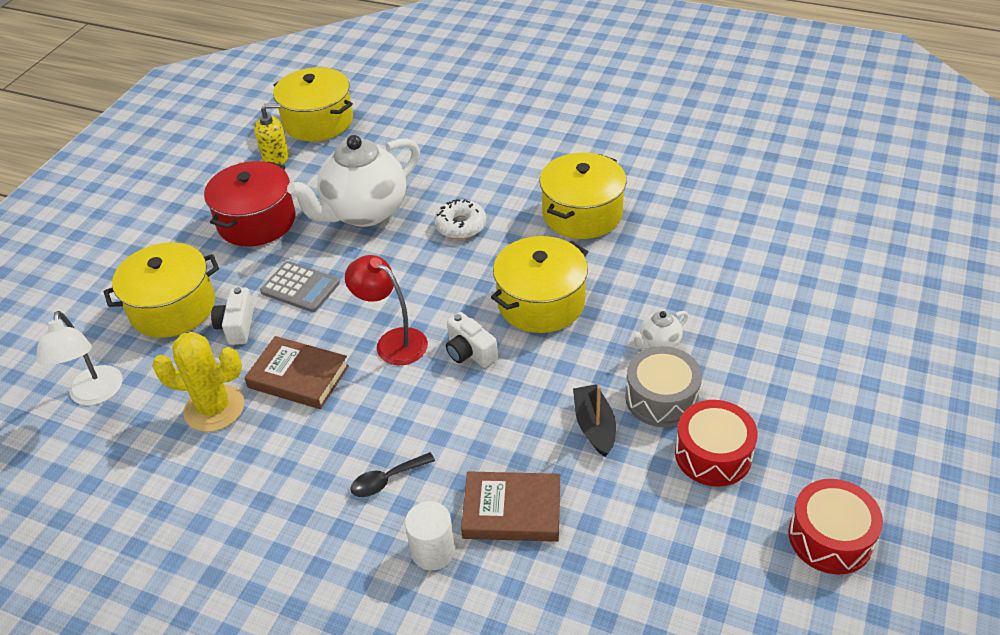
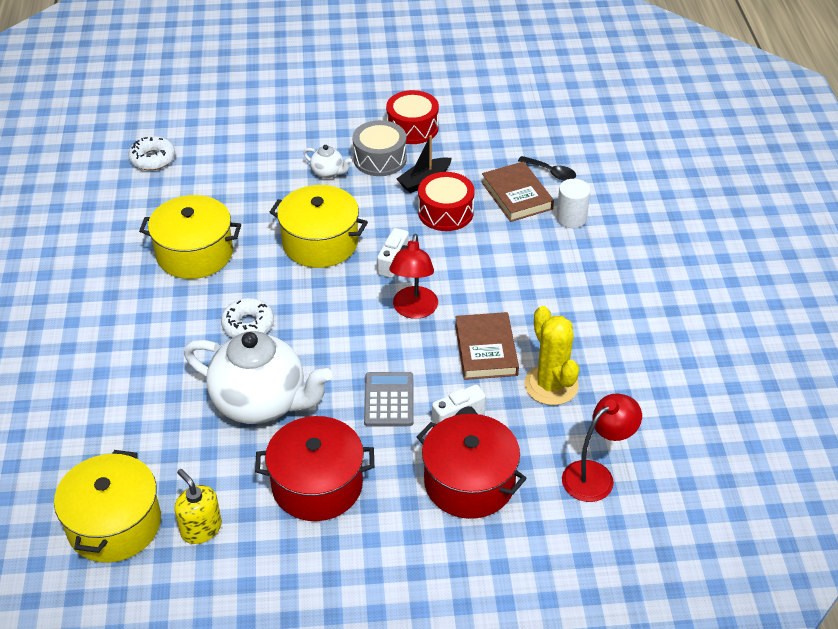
camera: 120 degrees left, 0 degrees up
white lamp [36,311,123,405] -> red lamp [562,394,642,502]
yellow pot [104,243,219,338] -> red pot [417,414,527,519]
black spoon [350,452,435,497] -> black spoon moved to [518,156,576,181]
red drum [788,479,883,574] -> red drum moved to [418,172,475,231]
none -> white donut [128,136,175,170]

